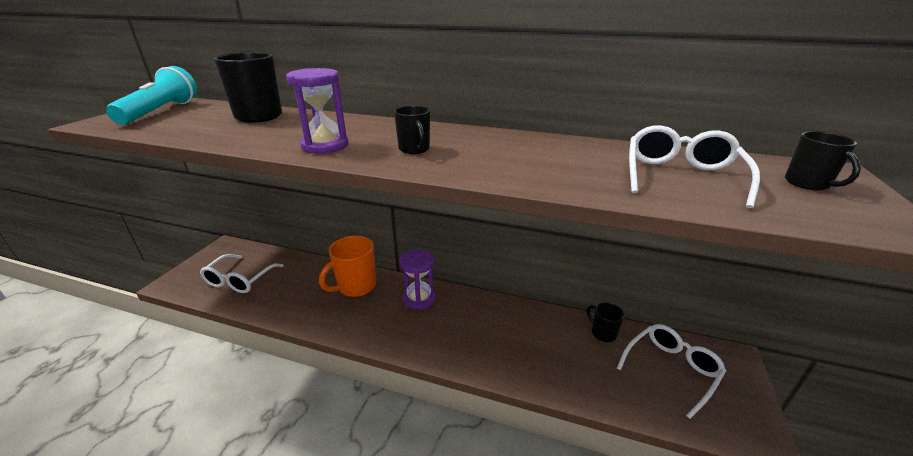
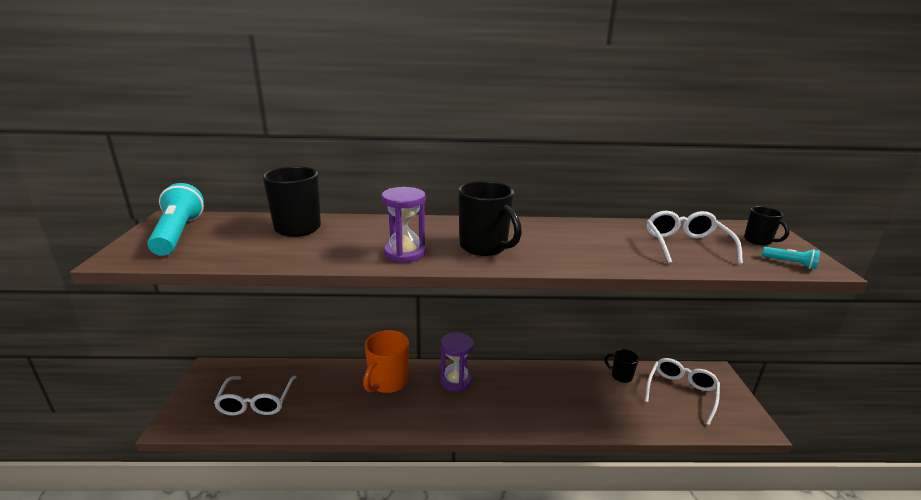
camera: 20 degrees left, 5 degrees down
black mug [394,105,430,154] -> black mug [458,181,522,256], size x1.79
none -> turquoise flashlight [762,247,820,269]

